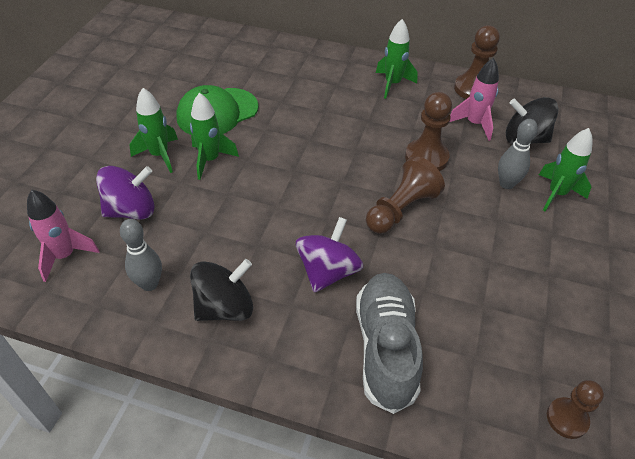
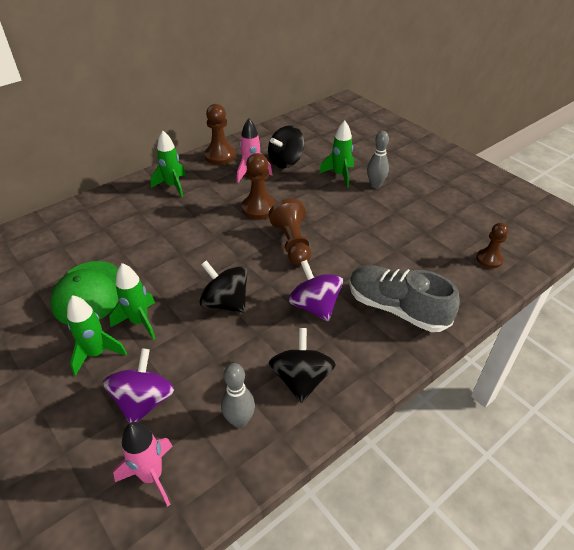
camera: 55 degrees left, 5 degrees down
grey bowling pin [498,119,538,189] -> grey bowling pin moved to [367,131,389,188]
none -> black spinning top [200,260,248,313]

